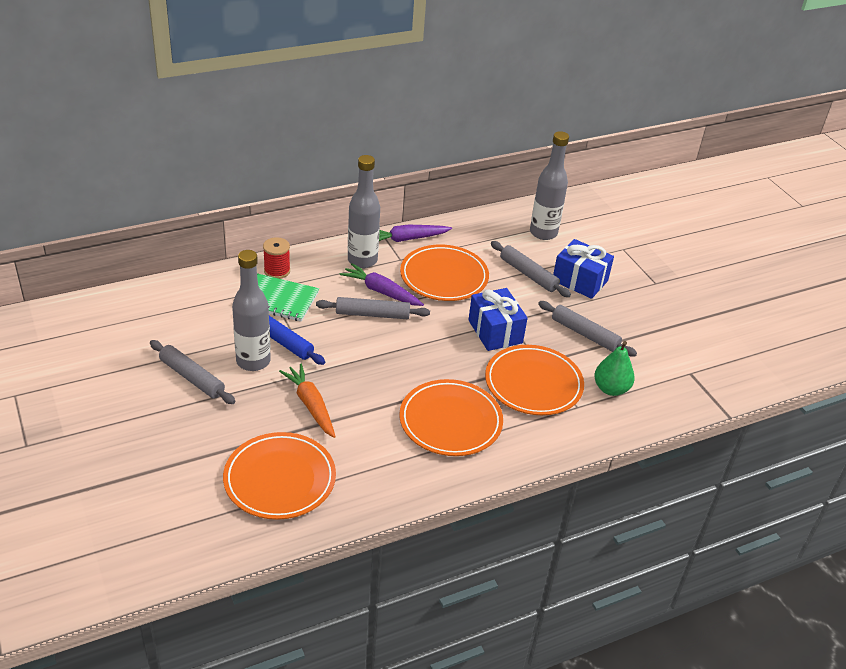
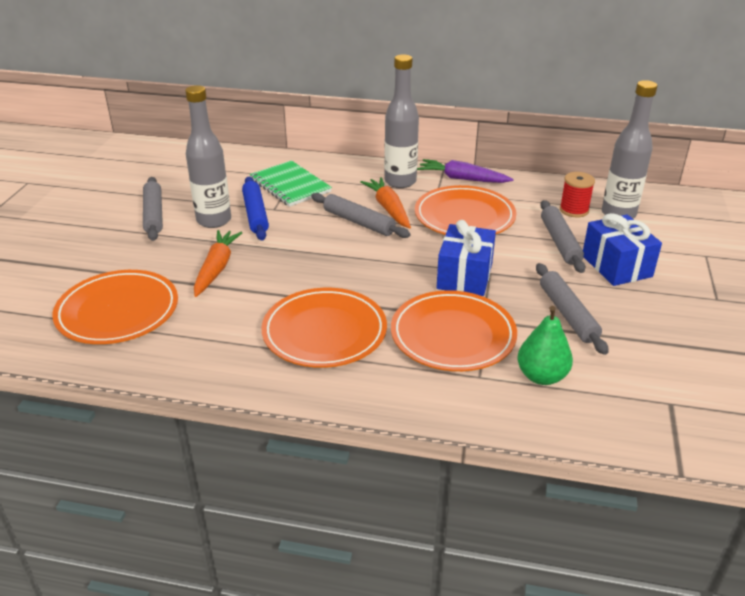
camera: 40 degrees right, 5 degrees down
red spool [263,237,290,279] -> red spool moved to [560,172,595,217]
purple carrot [340,263,424,306] -> orange carrot [360,177,411,228]

